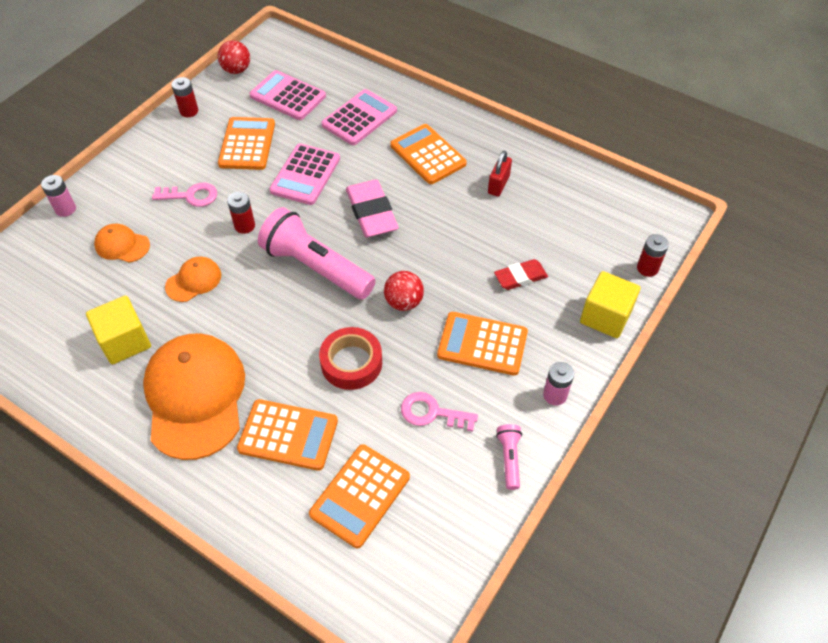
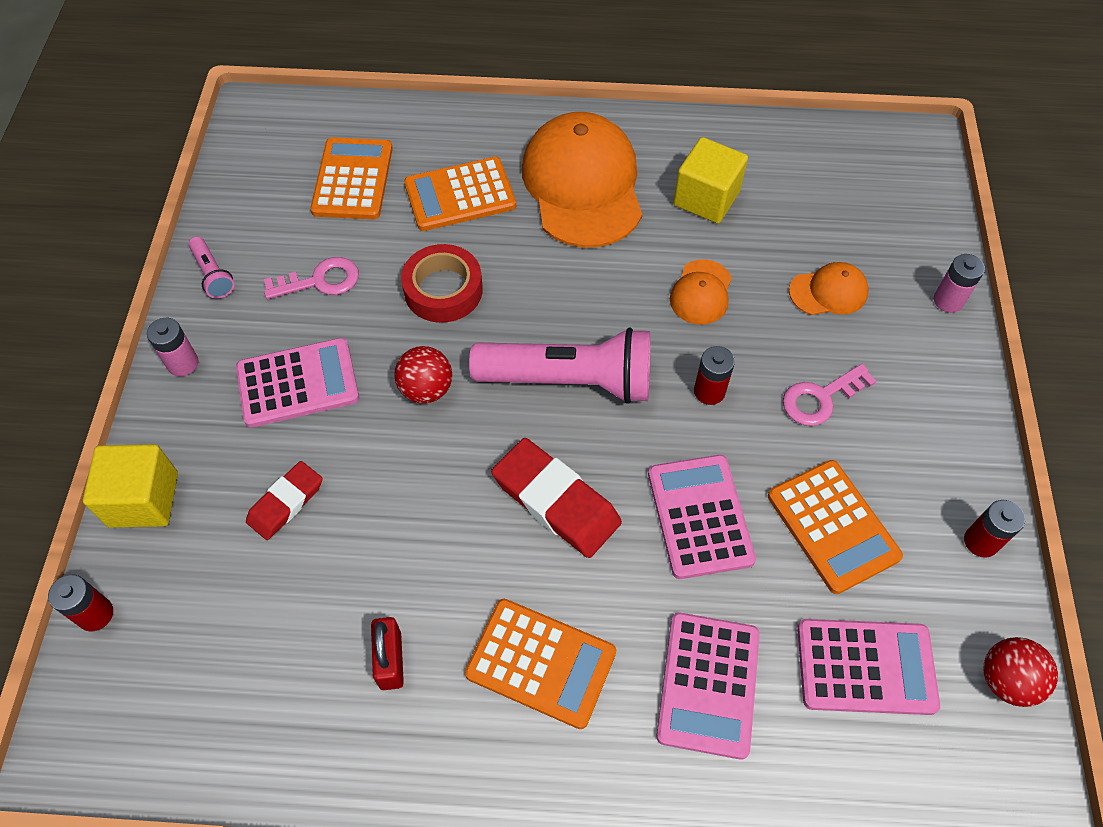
camera: 150 degrees right, 5 degrees up
orange cap [143,333,245,460] -> orange cap turned 150 degrees counterclockwise [522,112,642,248]
pink eraser [346,179,399,237] -> red eraser [491,438,622,558]
orange calculator [437,312,528,376] -> pink calculator [236,338,359,428]

